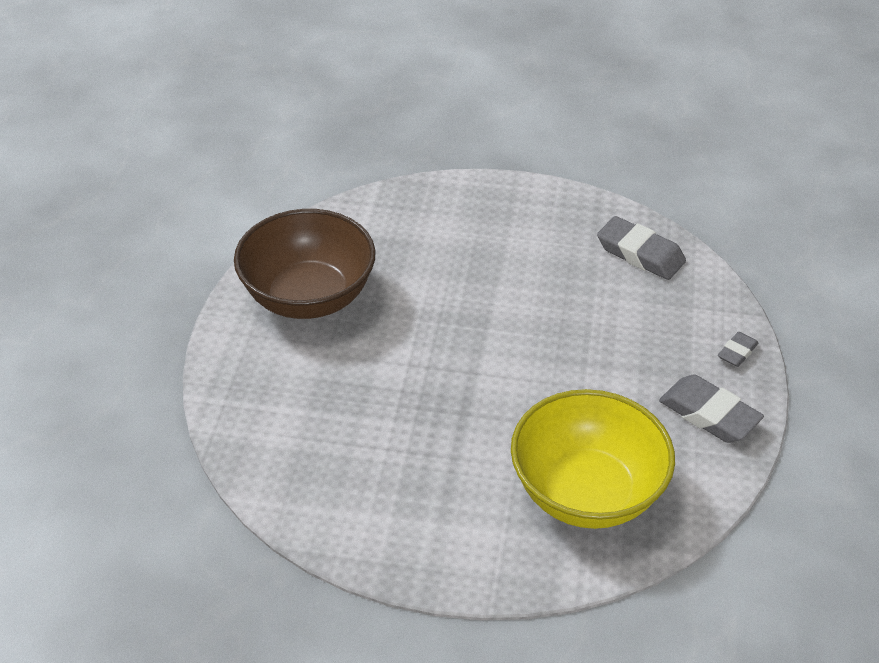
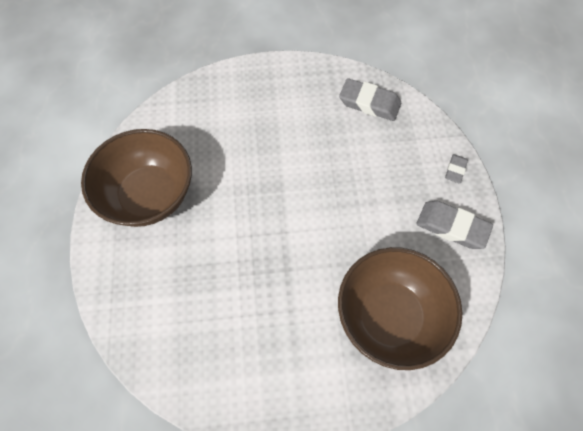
camera: 15 degrees left, 20 degrees up
yellow bowl [511,389,675,529] -> brown bowl [338,247,463,370]

